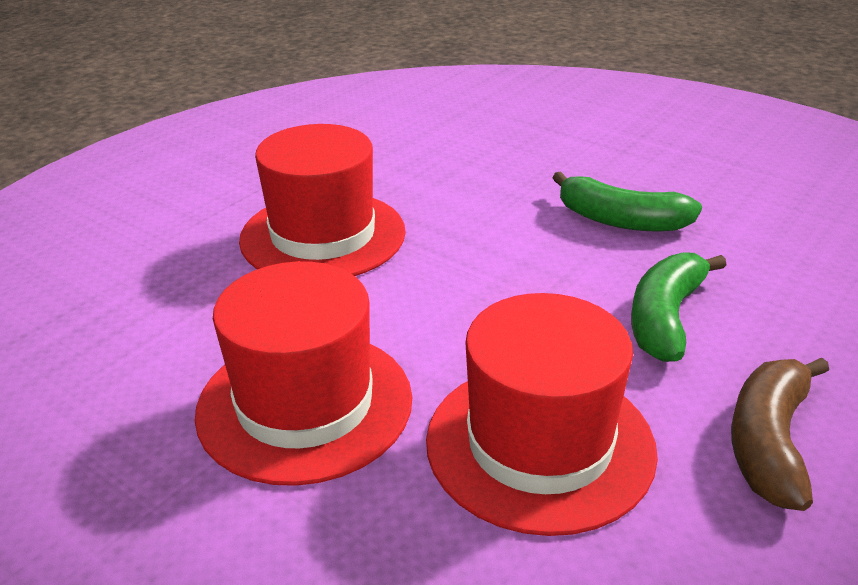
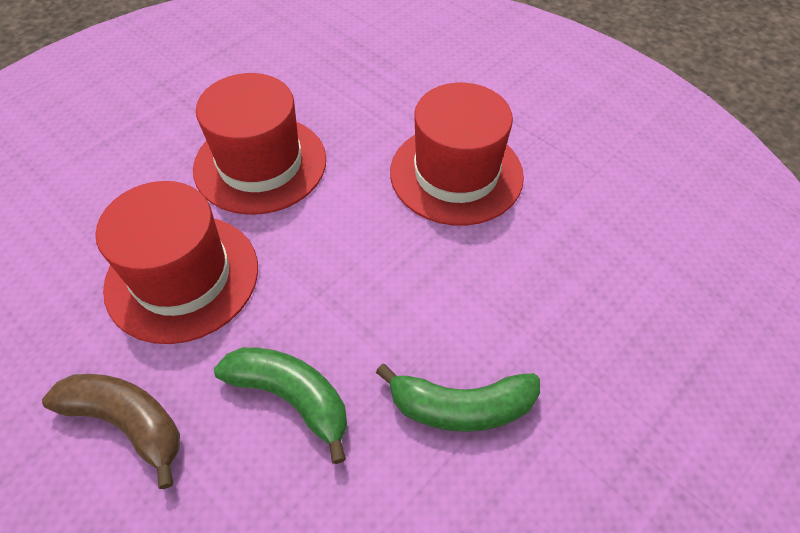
camera: 95 degrees right, 20 degrees up
green banana [552,171,702,231] -> green banana turned 120 degrees counterclockwise [376,364,540,432]

